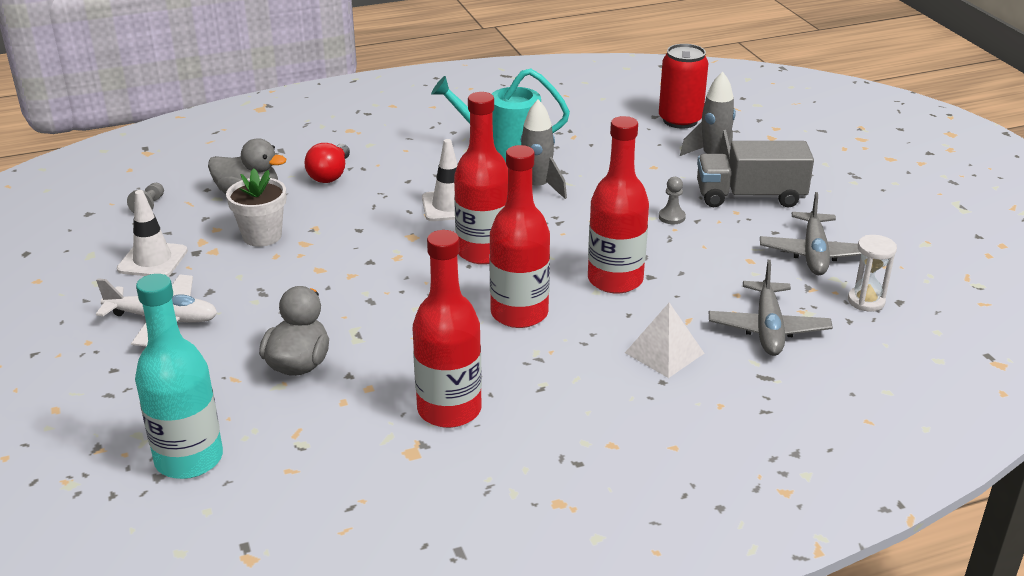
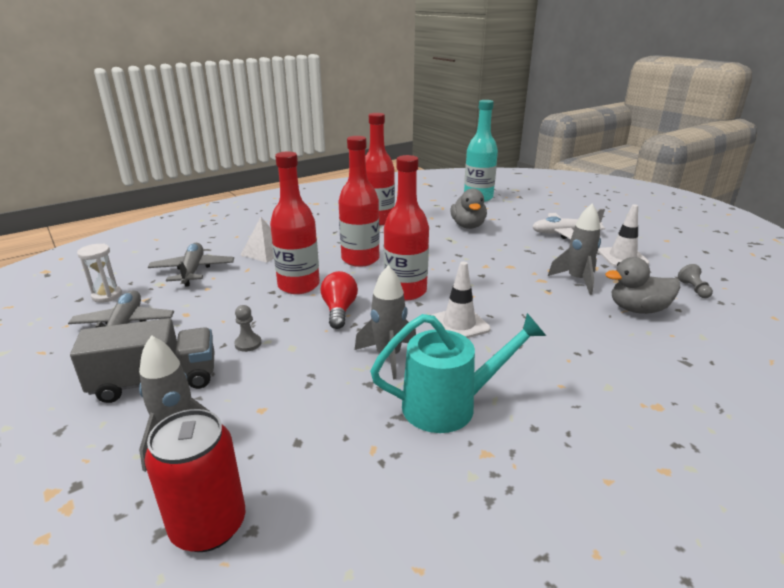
camera: 165 degrees right, 5 degrees down
white flower pot [226,168,286,247] -> grey rocket [548,204,601,295]
red light bulb [304,143,350,183] -> red light bulb moved to [321,271,358,329]

